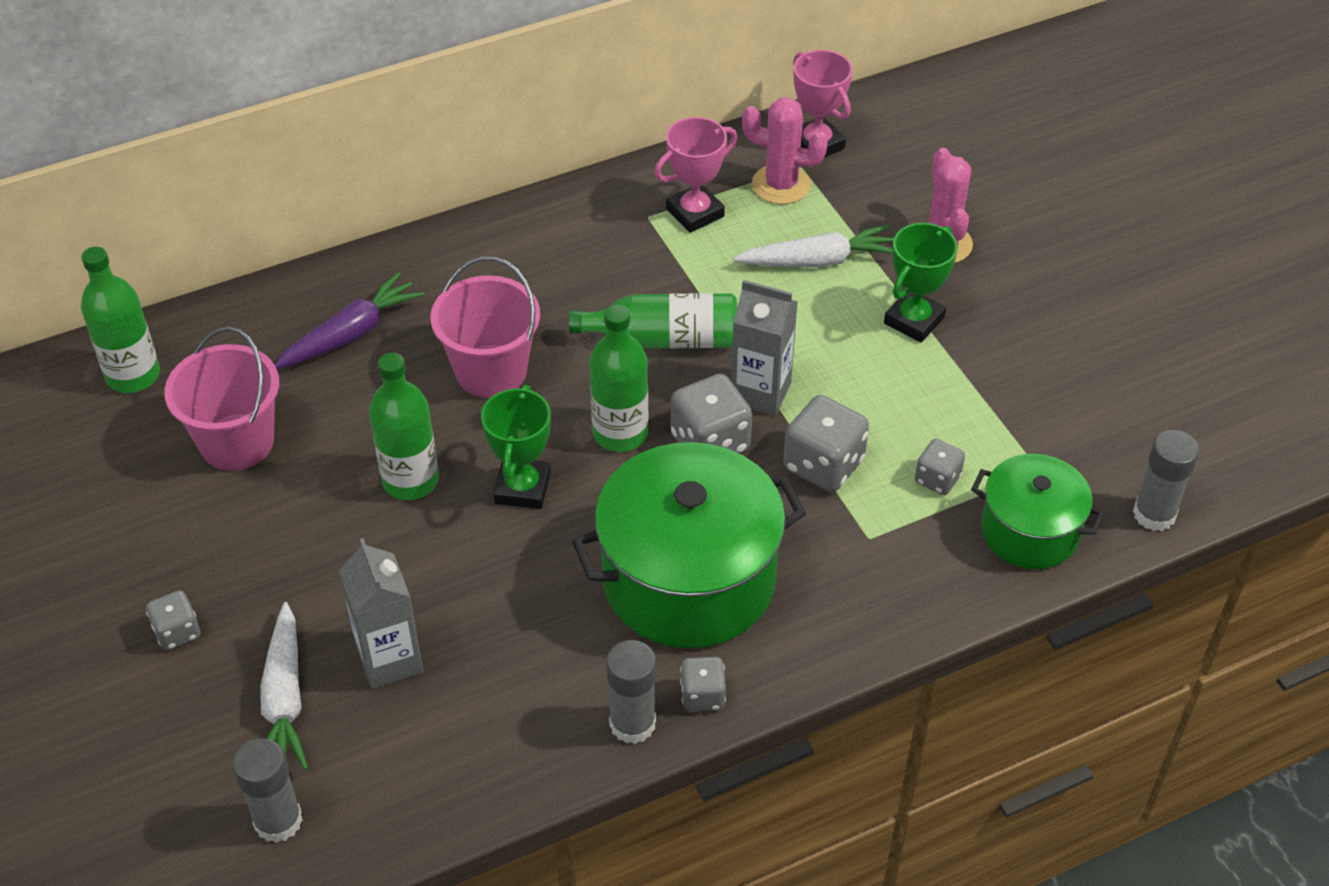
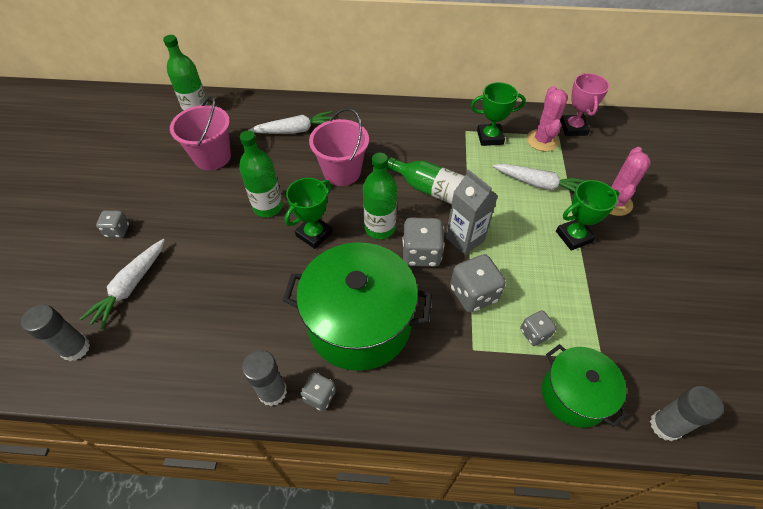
camera: 30 degrees right, 5 degrees up
purple carrot [274,272,424,369] -> white carrot [249,111,332,134]
grey carton [339,538,423,689] -> none
pink trophy [655,117,737,233] -> green trophy [471,82,526,146]
pink cactus [742,97,828,204] -> pink cactus turned 45 degrees clockwise [527,86,568,151]

